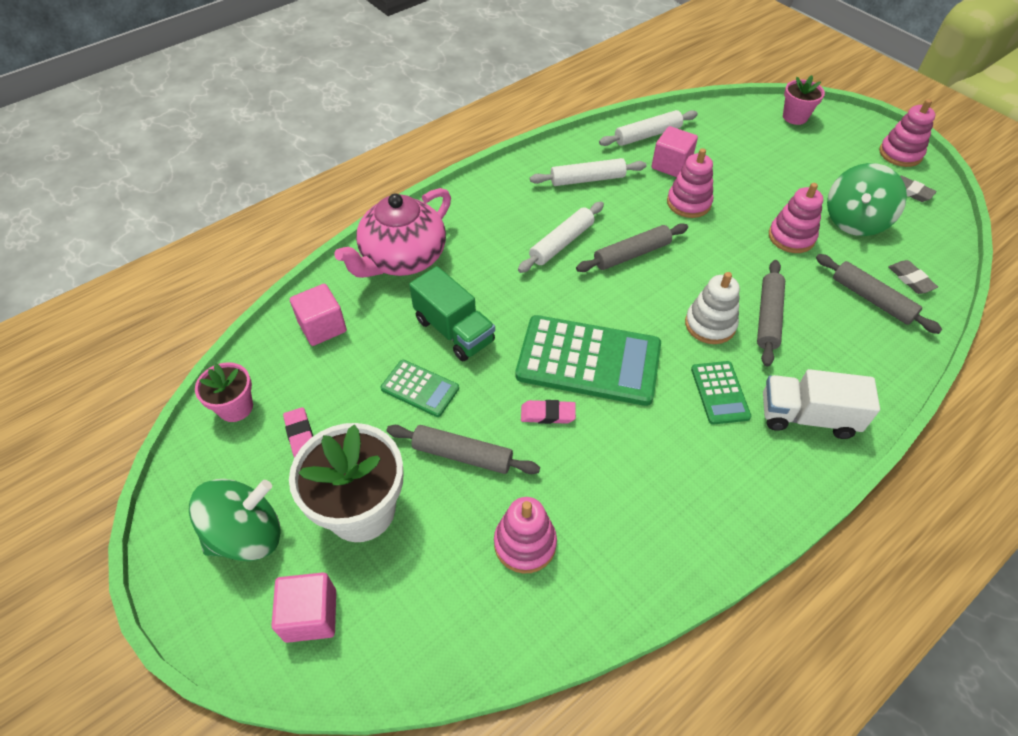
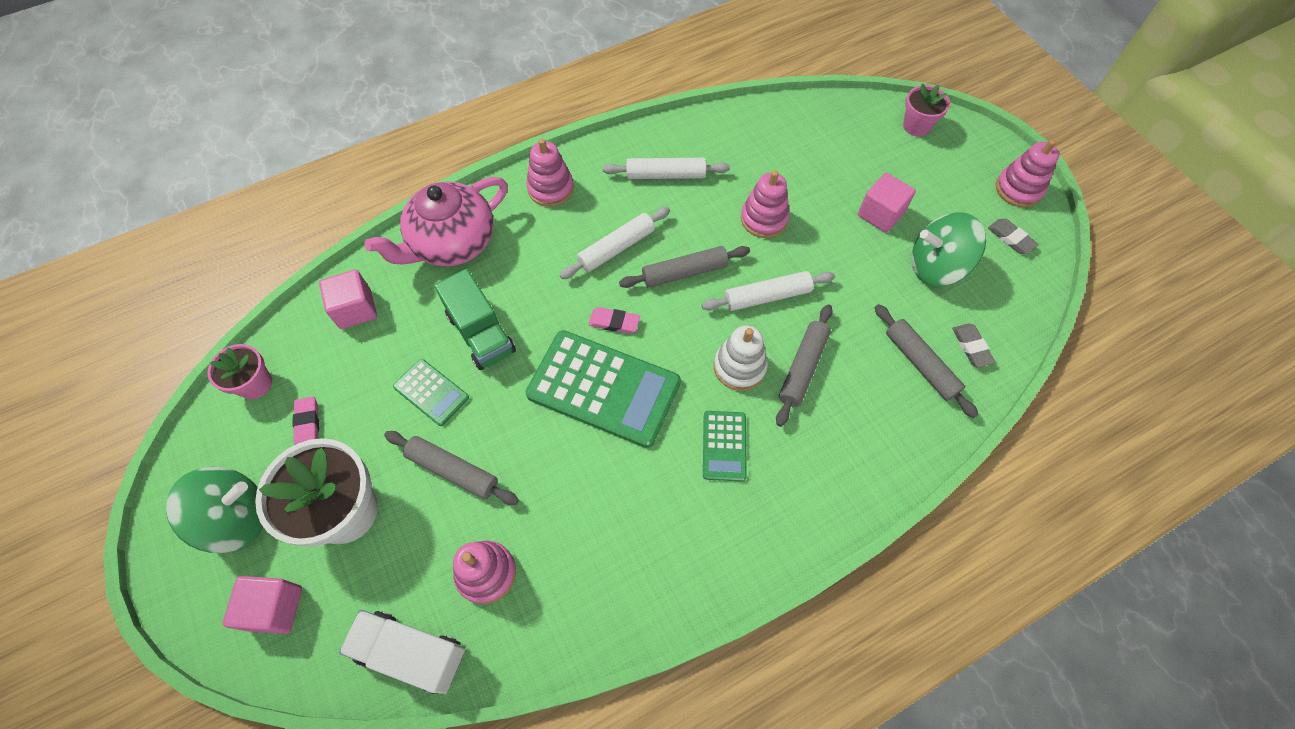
camera: 10 degrees right, 10 degrees up
pink eraser [521,400,576,424] -> pink eraser moved to [589,307,640,334]
white rolling pin [599,110,698,146] -> white rolling pin moved to [702,271,835,311]
pink cube [651,126,698,177] -> pink cube moved to [858,173,916,233]
white truck [763,369,880,439] -> white truck moved to [339,610,465,694]
pink stacking toy [769,183,823,253] -> pink stacking toy moved to [526,138,574,207]
green spinning top [827,163,907,236] -> green spinning top turned 45 degrees clockwise [911,213,986,286]

